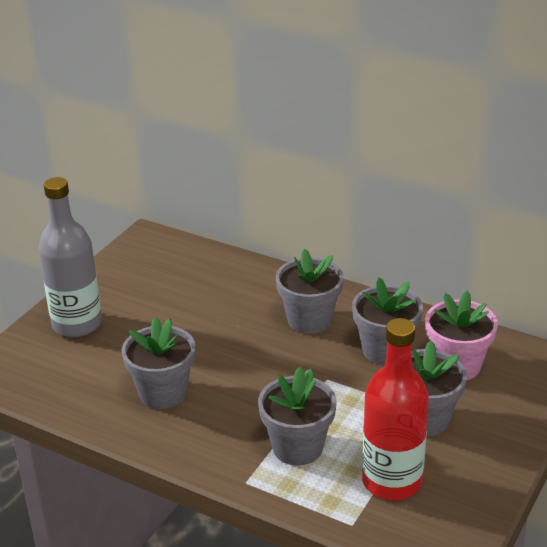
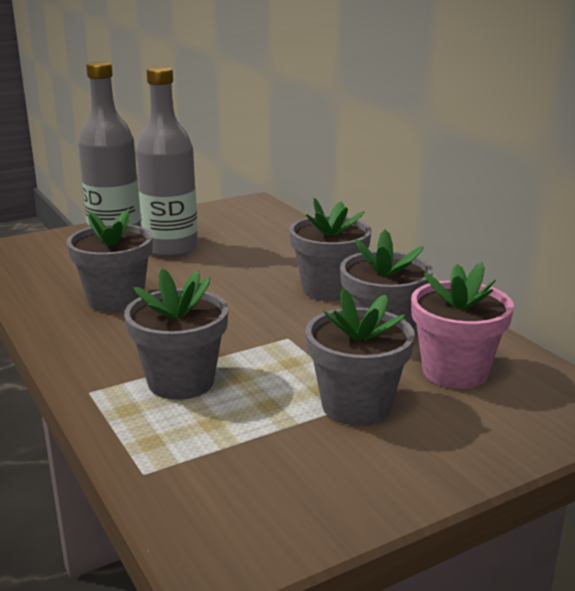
camera: 30 degrees right, 10 degrees down
red bottle [362,318,429,500] -> none
none -> grey bottle [136,67,198,257]

